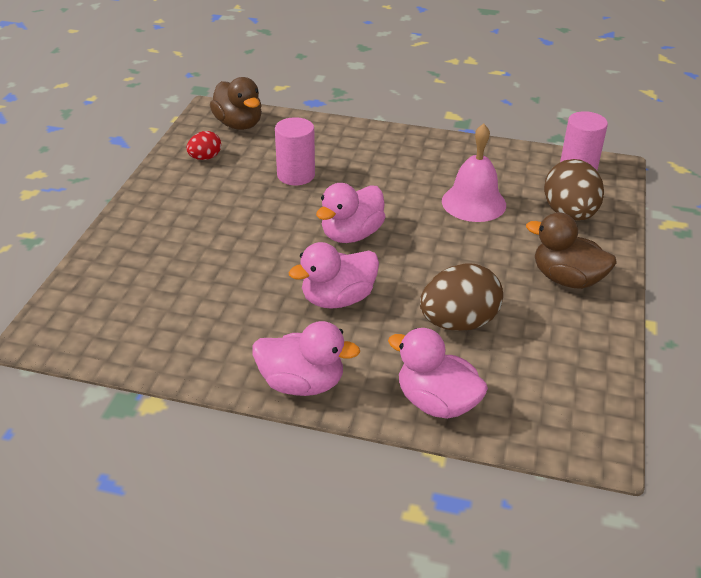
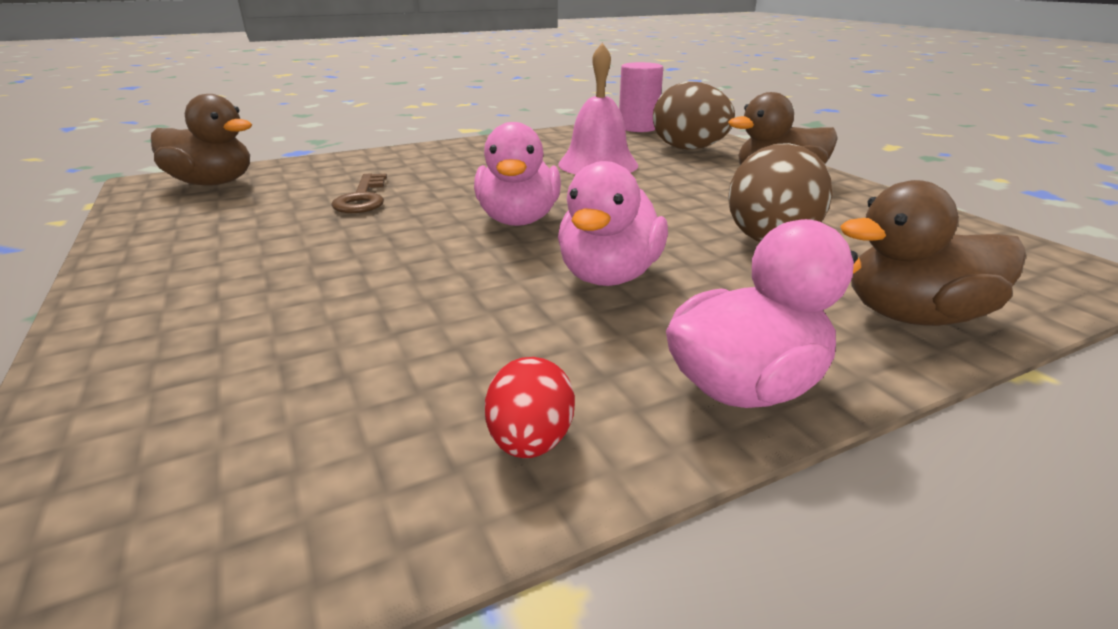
camera: 40 degrees left, 10 degrees down
red egg [186,131,221,160] -> red egg moved to [485,357,575,458]
pink cylinder [275,117,315,185] -> brown key [331,173,387,213]
pink duck [388,328,488,419] -> brown duck [840,180,1026,326]

